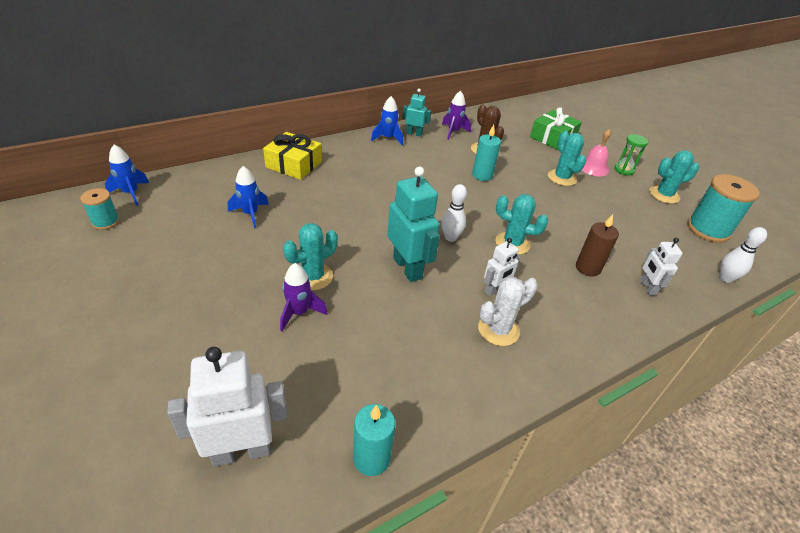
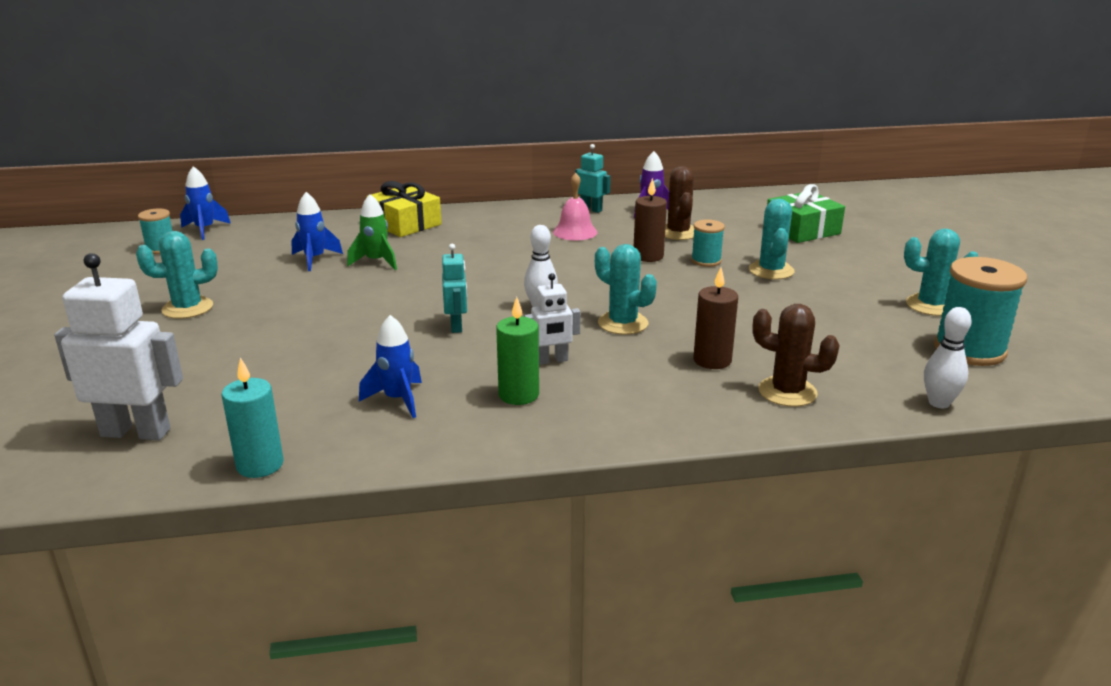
camera: 25 degrees right, 15 degrees down
purple rocket [280,263,328,331] -> none
turquoise cactus [283,223,338,290] -> turquoise cactus moved to [136,231,218,319]
blue rocket [371,96,403,145] -> blue rocket moved to [359,315,422,418]
turquoise robot [387,167,440,282] -> turquoise robot [442,244,467,333], size x0.56
turquoise candle [472,125,501,181] -> brown candle [634,178,667,262]
white cactus [478,277,538,346] -> green candle [496,297,539,405]
pink bell [582,129,611,176] -> pink bell moved to [553,173,597,240]
green hourglass [614,134,648,176] -> none
white robot [640,238,683,295] -> brown cactus [753,304,840,407]
none -> green rocket [347,194,397,270]
none -> turquoise spool [691,220,725,267]

